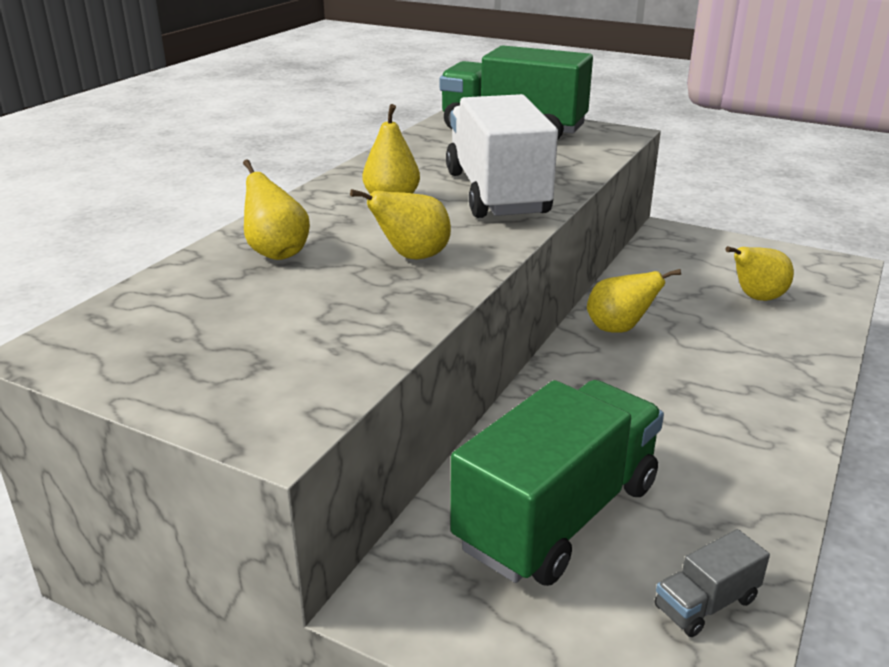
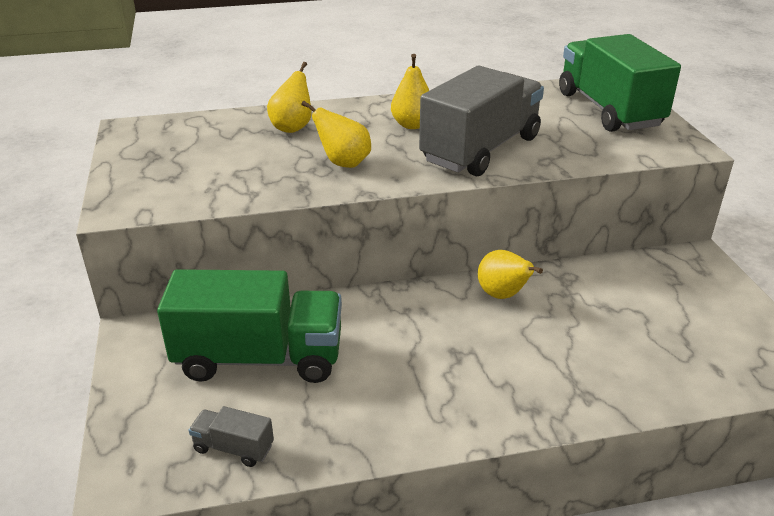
camera: 50 degrees right, 5 degrees up
white truck [446,94,558,218] -> grey truck [419,66,544,176]
yellow pear [726,246,794,301] -> none

